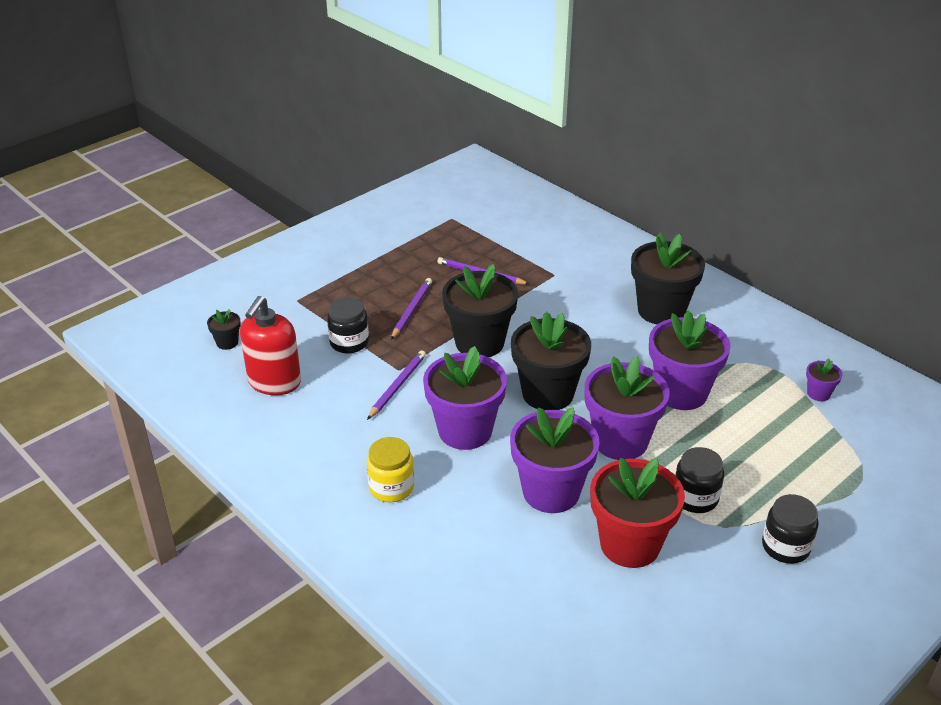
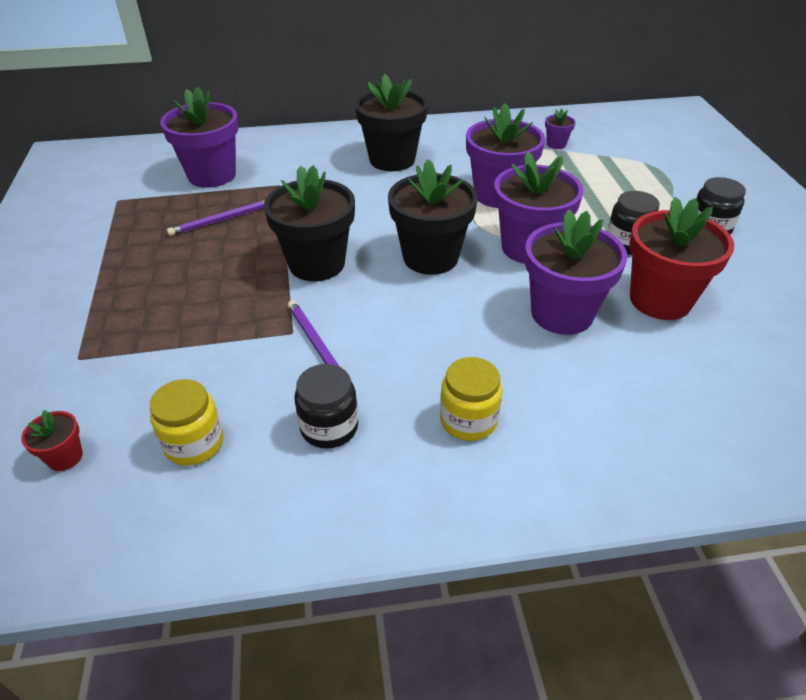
camera: 55 degrees left, 5 degrees up
black flower pot [207,309,241,350] -> red flower pot [21,410,83,471]
red soap dispenser [240,296,301,395] -> yellow jar [150,379,223,466]
black jar [327,297,369,353] -> black jar moved to [295,364,358,449]
purple pencil [391,278,432,340] -> none
purple flower pot [423,346,507,450] -> purple flower pot moved to [160,86,238,188]

